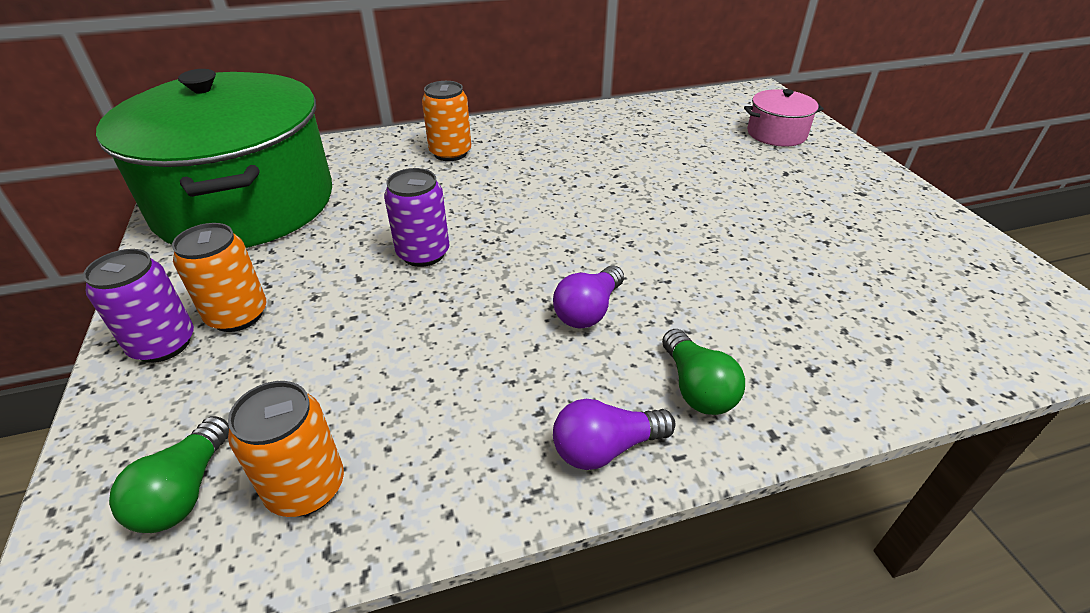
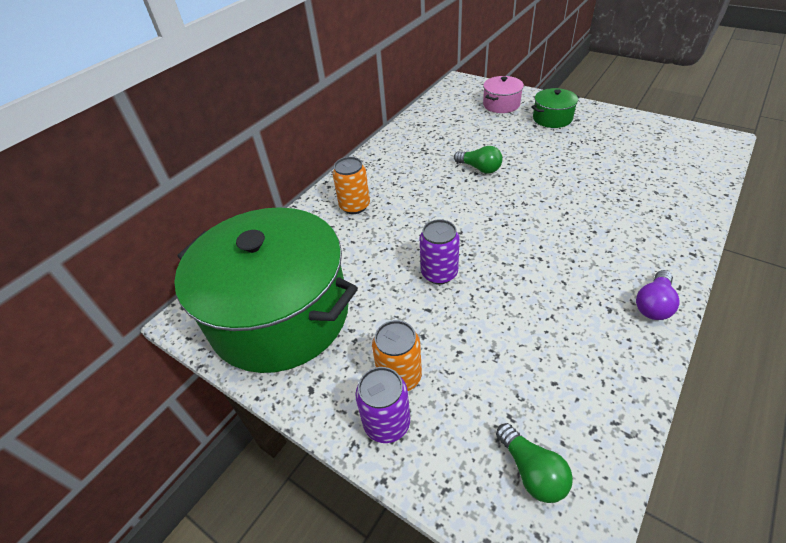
camera: 35 degrees left, 5 degrees up
orange can [228,381,344,517] -> none
purple light bulb [553,265,624,329] -> none
green light bulb [662,329,745,415] -> green light bulb moved to [454,146,502,174]
none -> green pot [531,88,580,128]

